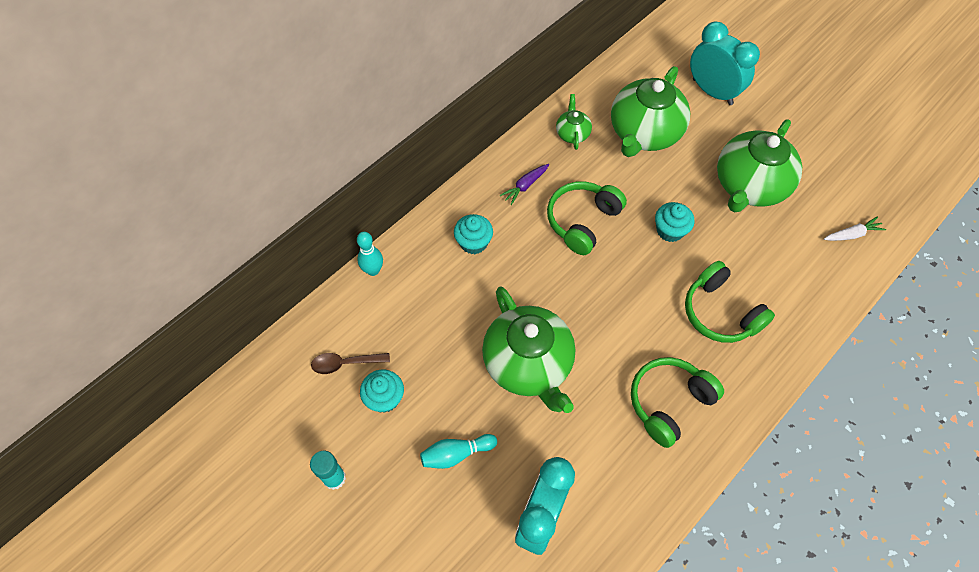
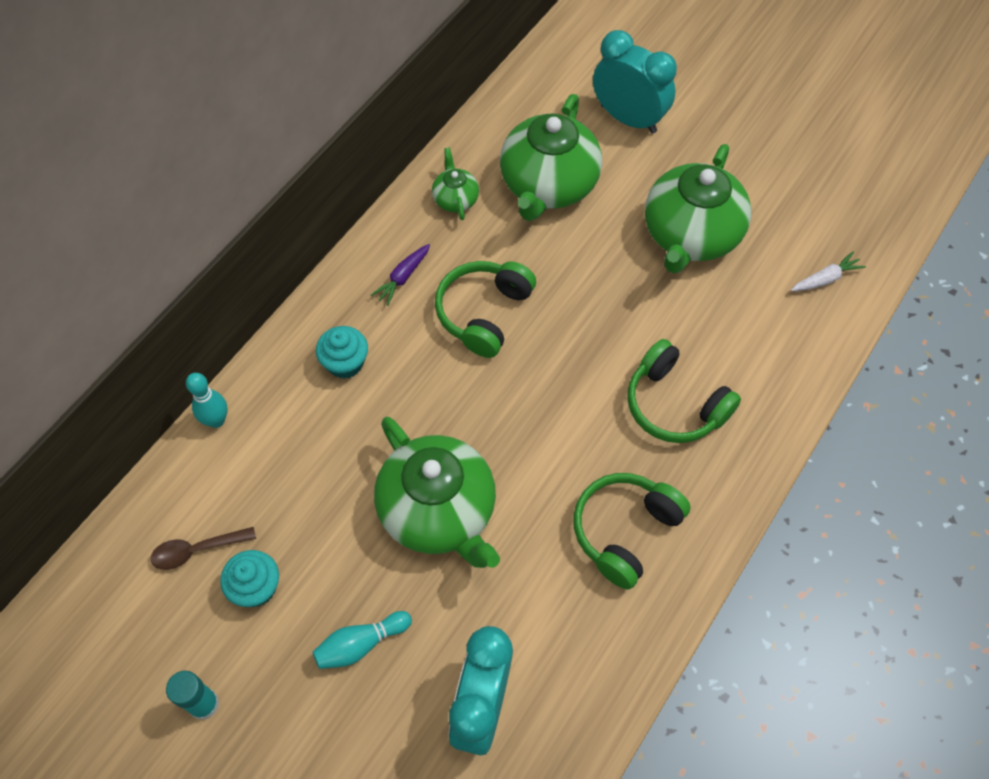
camera: 10 degrees left, 0 degrees up
turquoise cupcake [655,202,694,242] -> none

